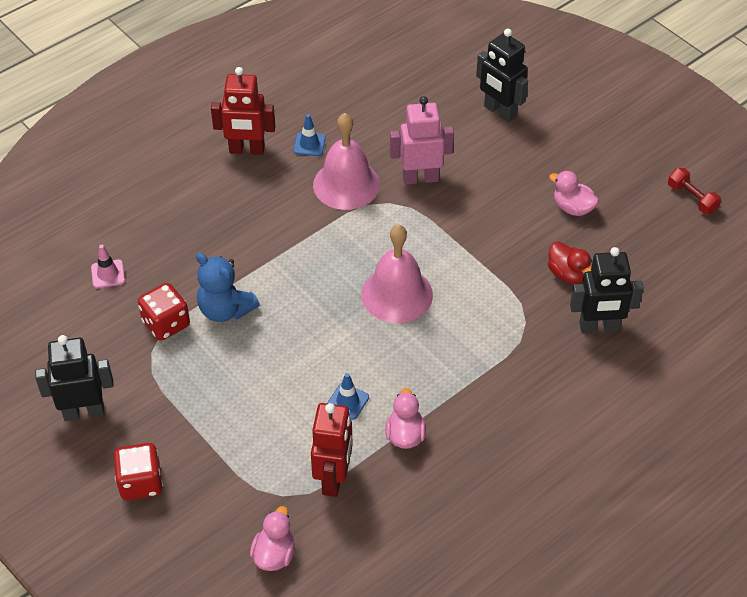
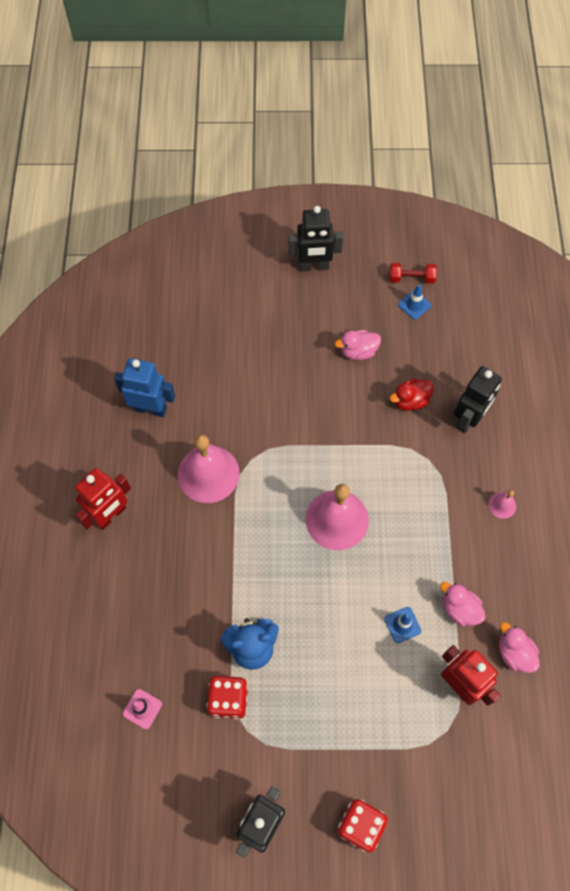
camera: 50 degrees left, 15 degrees up
pink duck [250,506,295,571] -> pink duck moved to [499,622,539,673]
blue traffic cone [293,114,326,156] -> blue traffic cone moved to [398,284,431,320]
pink robot [390,96,454,185] -> none
black robot [476,29,528,123] -> black robot moved to [289,206,343,272]
red duck [548,242,592,284] -> red duck turned 150 degrees clockwise [390,379,434,411]
none -> blue robot [114,358,175,417]
none -> pink bell [489,490,516,519]

